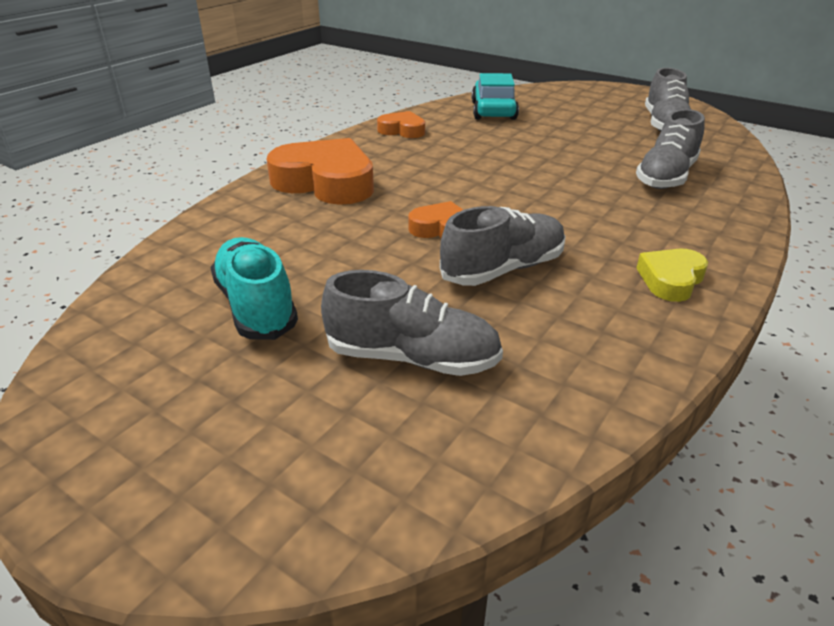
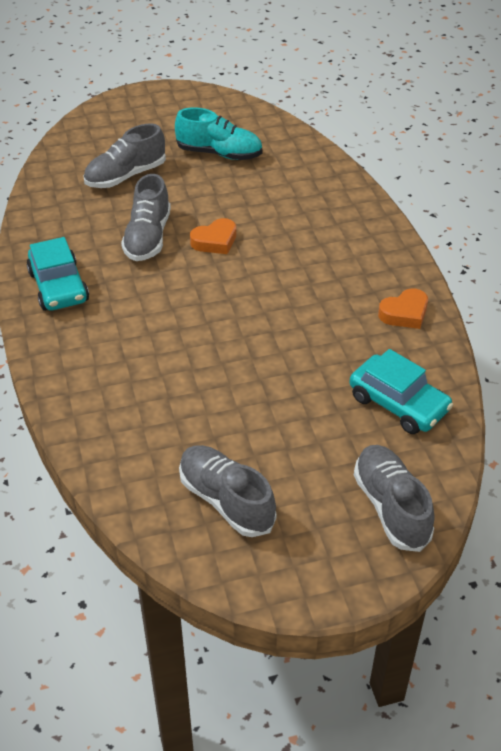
camera: 130 degrees right, 10 degrees up
orange heart [266,138,374,205] -> none
grey shoe [636,109,705,189] -> grey shoe moved to [354,445,435,552]
yellow heart [636,249,708,302] -> turquoise car [26,237,89,311]

